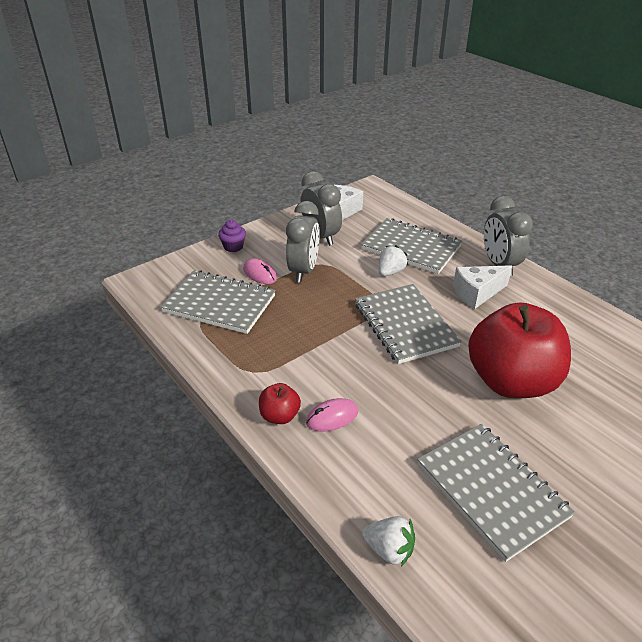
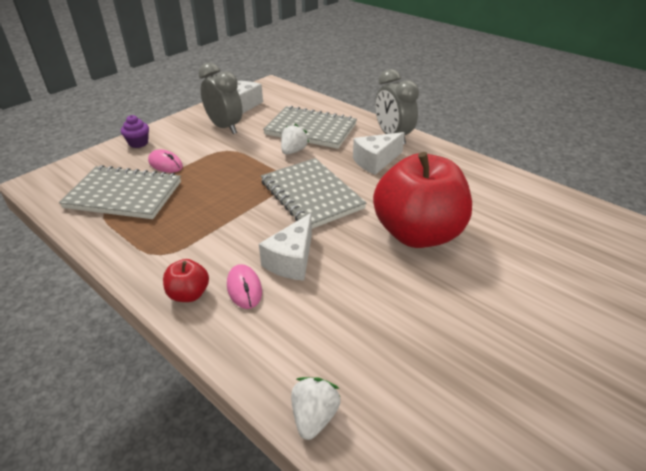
camera: 10 degrees left, 0 degrees up
grey clock [286,201,320,283] -> none
pink mouse [306,398,358,431] -> pink mouse turned 75 degrees counterclockwise [227,264,262,309]
white strawberry [362,516,415,567] -> white strawberry turned 90 degrees counterclockwise [291,377,341,440]
grey notebook [417,424,575,562] -> none
none -> white cheese [259,213,312,281]

